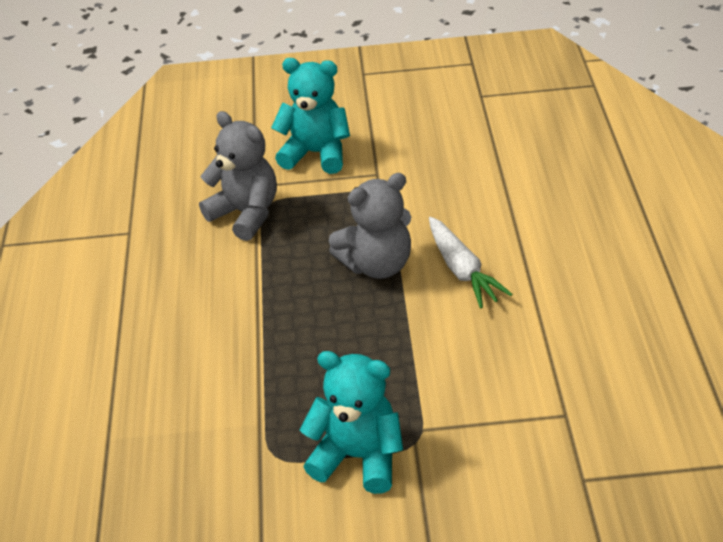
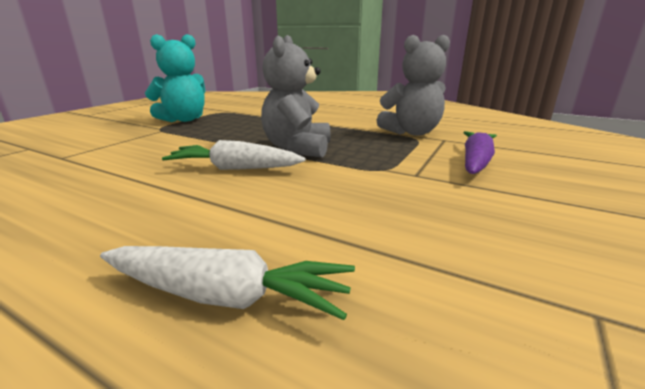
camera: 120 degrees right, 20 degrees down
turquoise teddy bear [271,58,350,174] -> purple carrot [463,131,497,174]
none -> white carrot [100,246,355,320]

